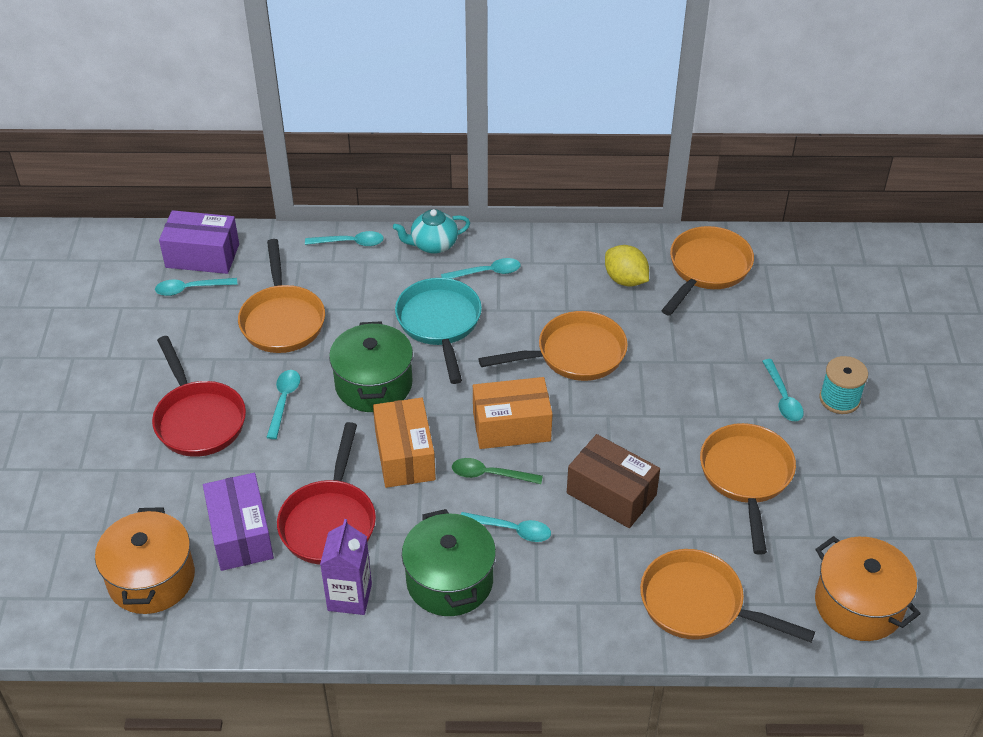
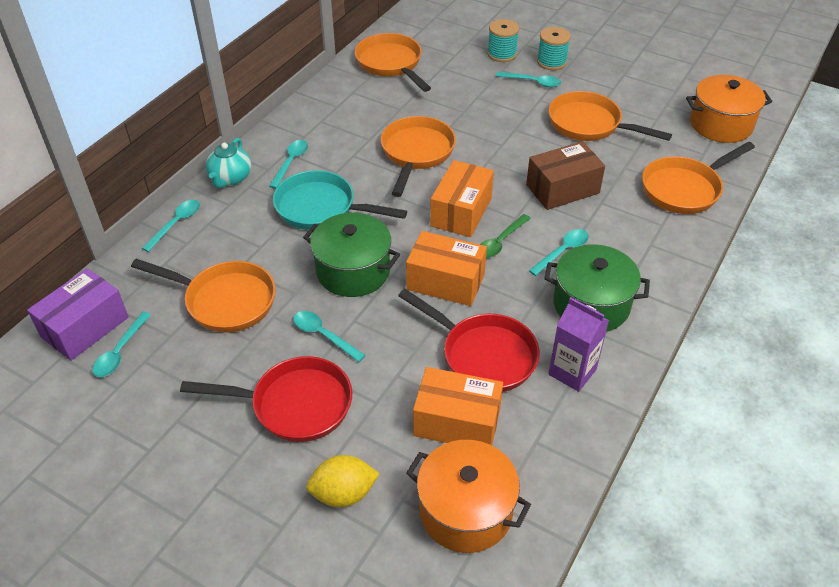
camera: 60 degrees left, 0 degrees up
purple box [203,473,274,571] -> orange box [413,367,503,445]
yellow lemon [605,245,649,287] -> yellow lemon moved to [306,455,380,507]
none -> turquoise spool [487,19,519,62]

